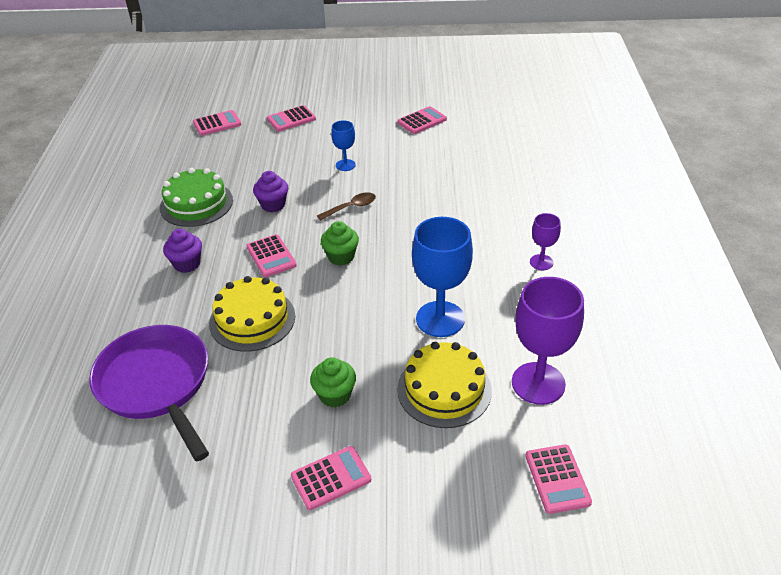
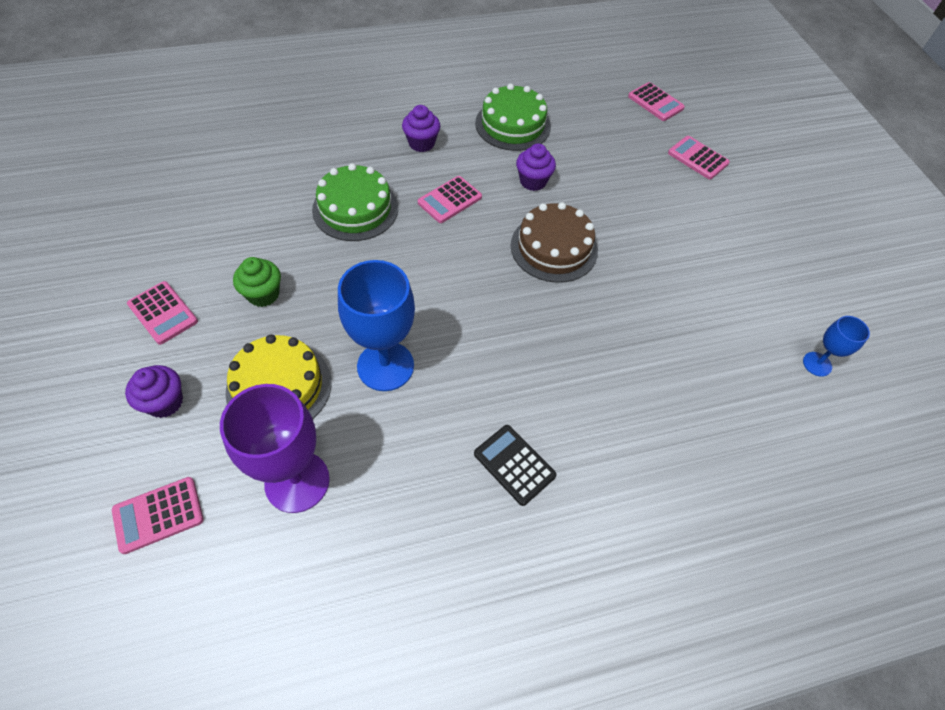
camera: 70 degrees right, 15 degrees up
purple pan [89,325,209,461] -> none
yellow cake [209,276,295,352] -> green cake [312,163,398,241]
brown spoon [317,192,376,221] -> brown cake [511,202,598,283]
green cupcake [321,221,359,266] -> none
blue goblet [331,120,356,171] -> blue goblet moved to [803,316,870,377]
pink calculator [397,106,447,134] -> none
purple goblet [530,213,561,270] -> black calculator [474,425,557,506]
none -> purple cupcake [125,365,183,418]

